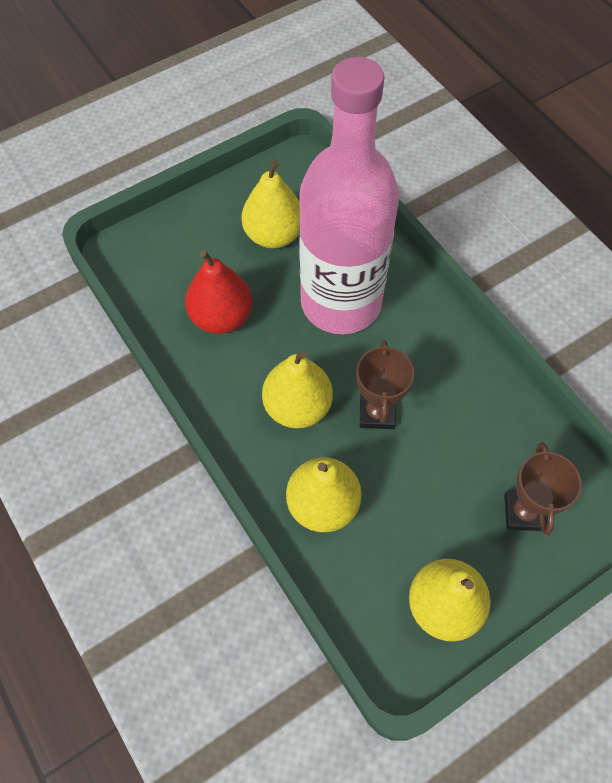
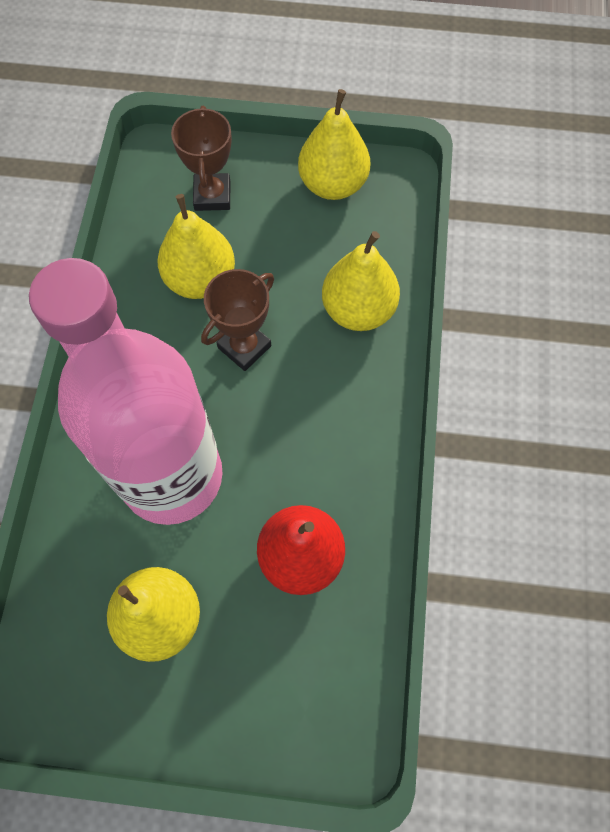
camera: 140 degrees left, 5 degrees up
yellow pear [262,350,333,429] -> yellow pear moved to [157,194,235,299]
brown trophy [504,442,582,535] -> brown trophy turned 45 degrees counterclockwise [171,106,232,211]

